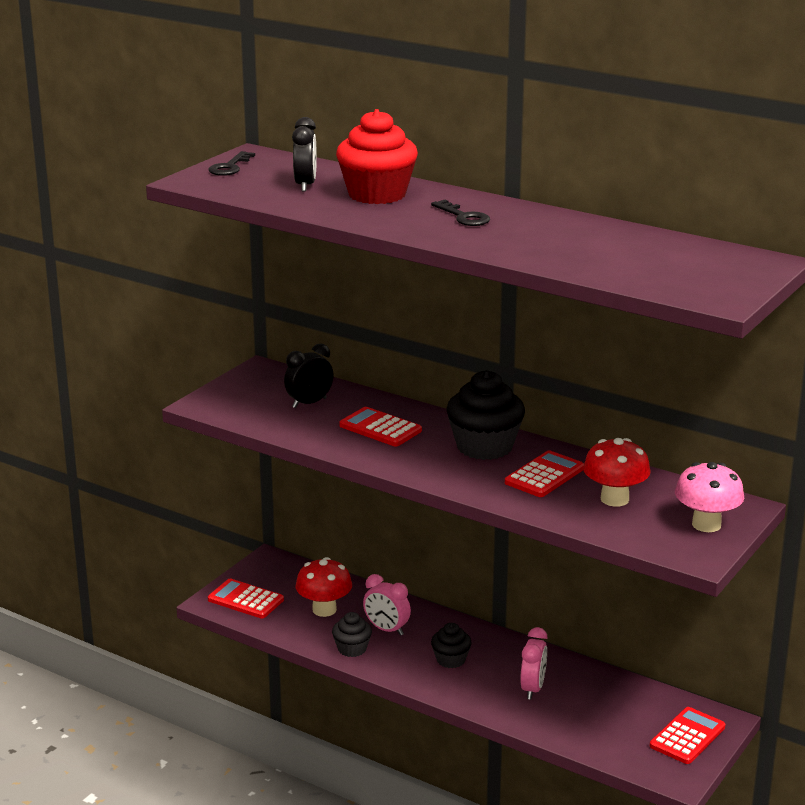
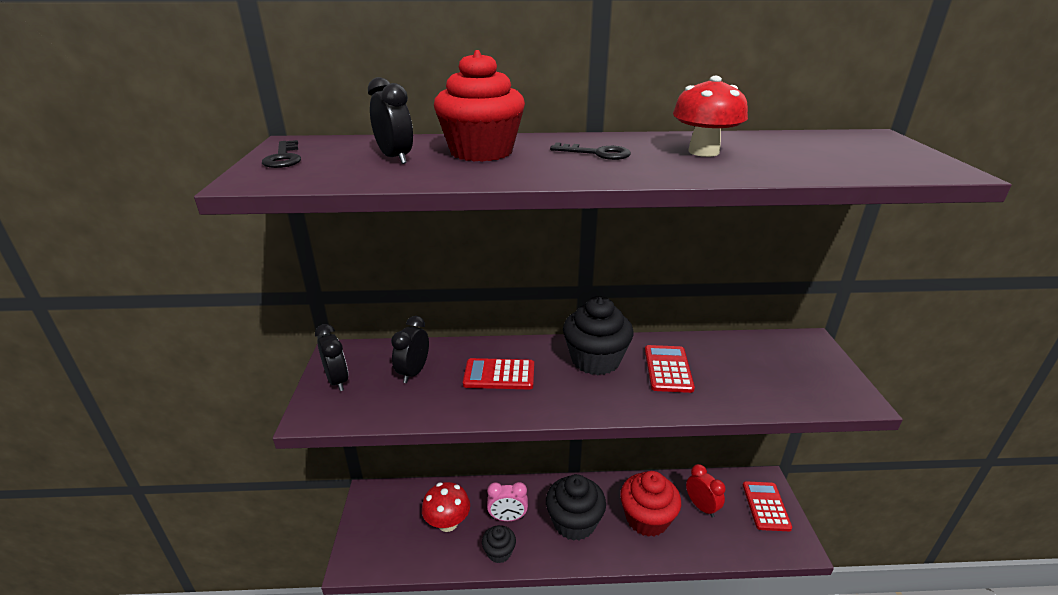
camera: 35 degrees left, 5 degrees up
red calculator [208,579,284,618] -> none
black cupcake [431,623,471,668] -> black cupcake [546,474,606,541], size x1.83
pink clock [520,627,547,700] -> red cupcake [620,471,681,537]
red mushroom [583,438,651,507] -> red mushroom moved to [673,76,748,157]
pink mushroom [675,462,744,532] -> none
none -> black clock [315,324,348,391]
none -> red clock [686,464,725,518]

